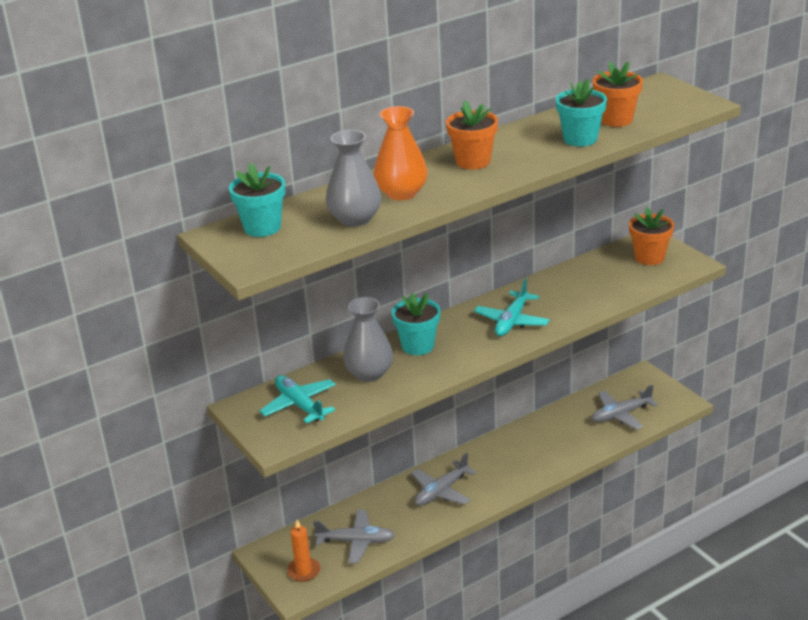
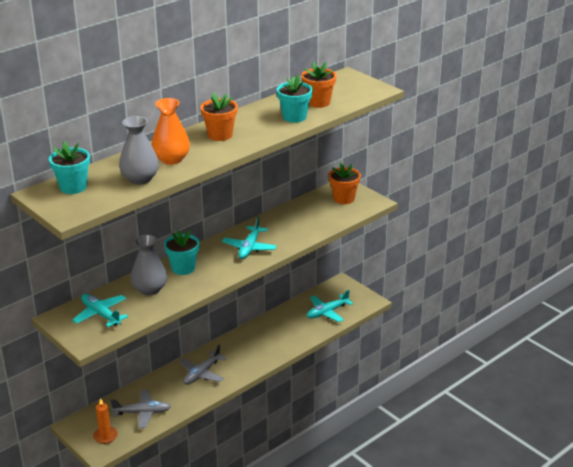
camera: 10 degrees left, 0 degrees up
grey plane [591,385,658,430] -> turquoise plane [307,290,353,322]

